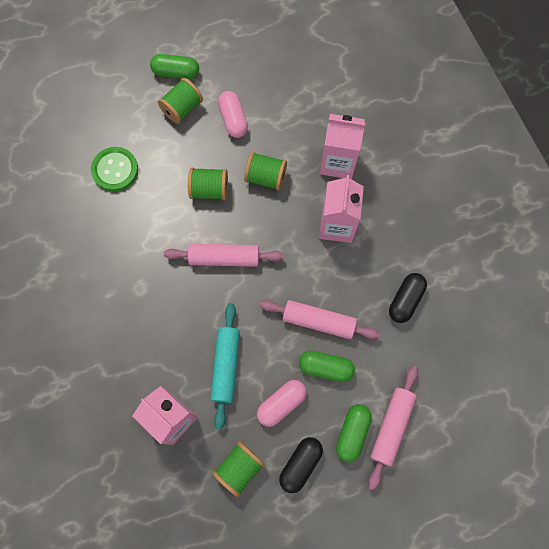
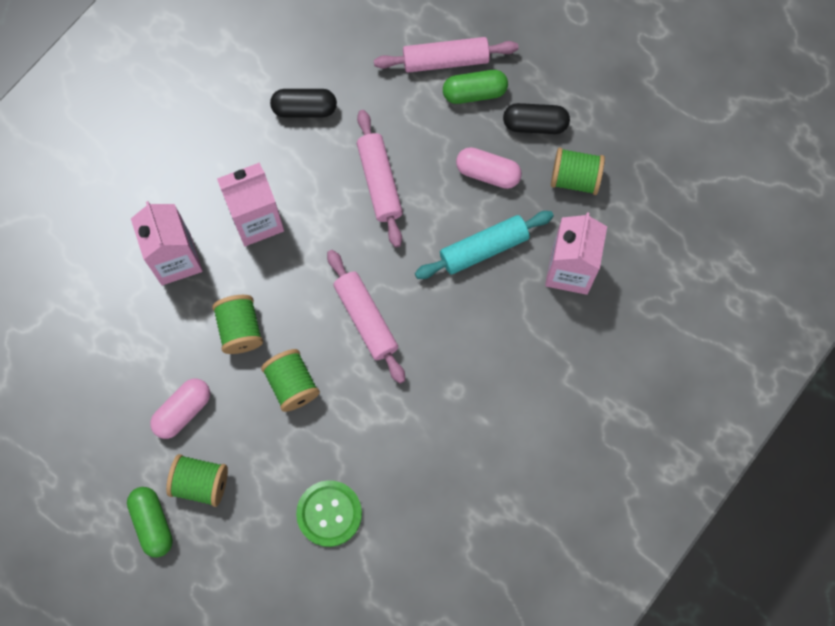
camera: 120 degrees left, 0 degrees up
green capsule [299,351,355,382] -> none

